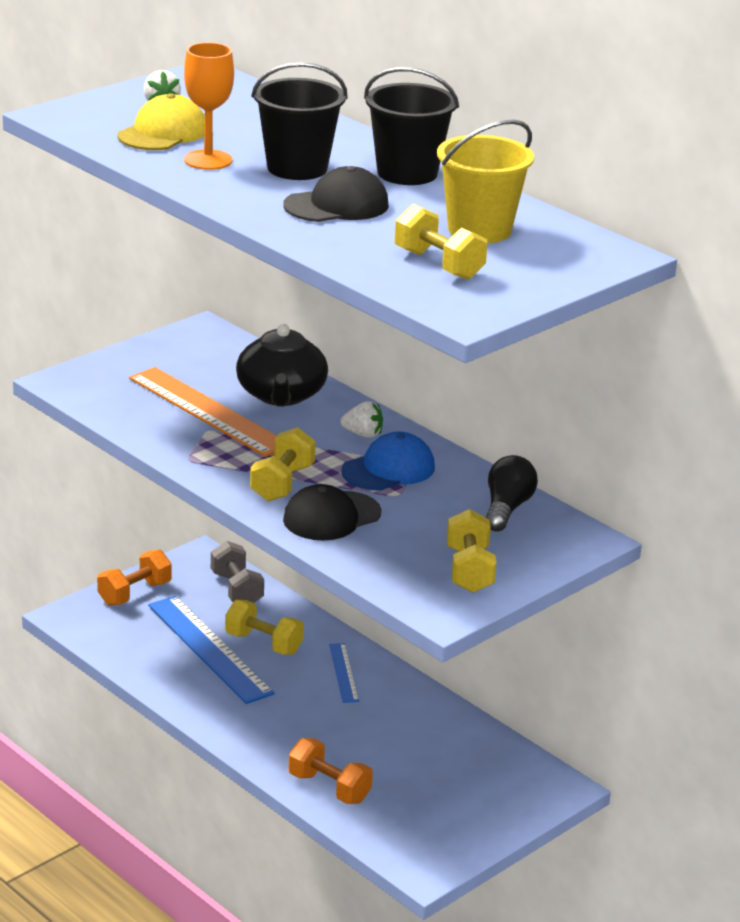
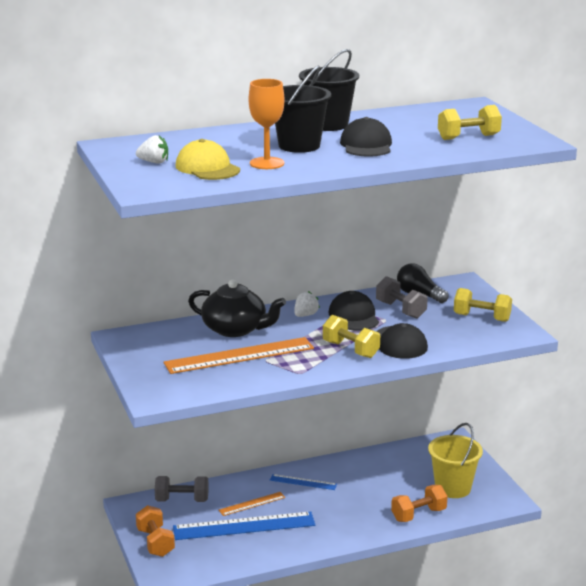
camera: 65 degrees left, 5 degrees down
yellow dumbbell [225,600,304,655] -> orange ruler [219,492,285,516]
blue cap [341,431,435,491] -> black cap [328,291,379,331]
yellow bucket [437,120,534,243] -> yellow bucket moved to [428,423,483,498]
none -> grey dumbbell [376,276,428,319]

